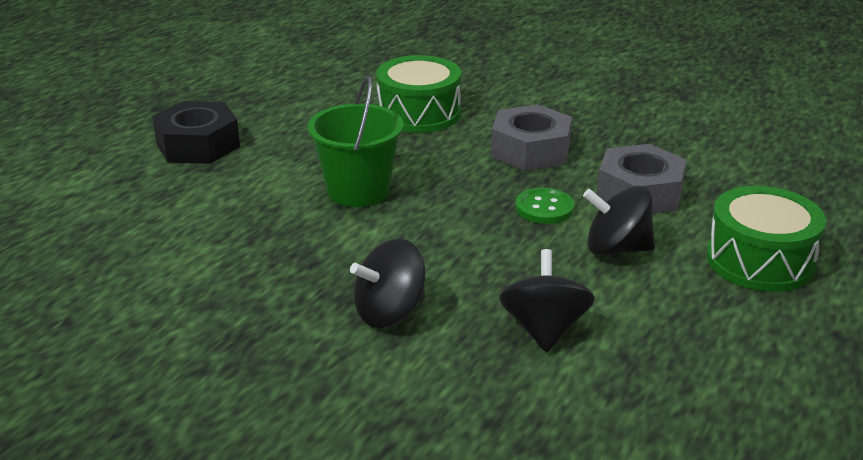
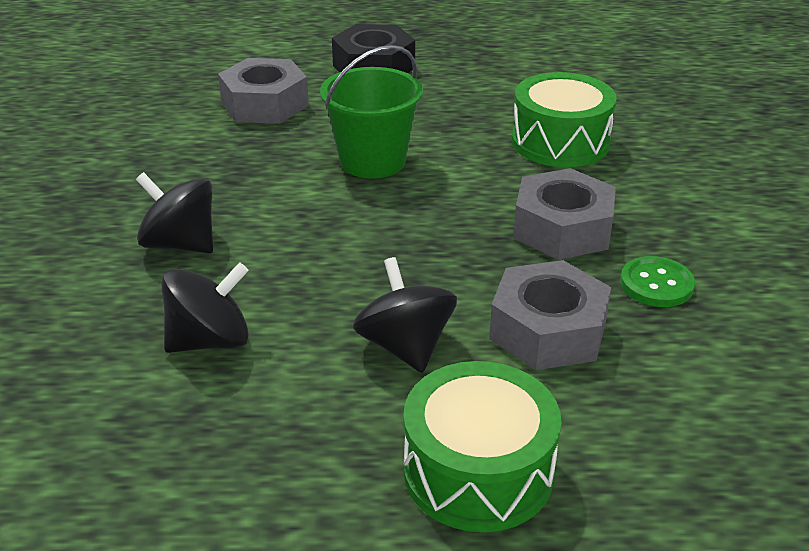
camera: 60 degrees right, 5 degrees up
green button [516,188,574,224] -> green button moved to [620,256,695,307]
none -> grey nut [218,58,309,124]

